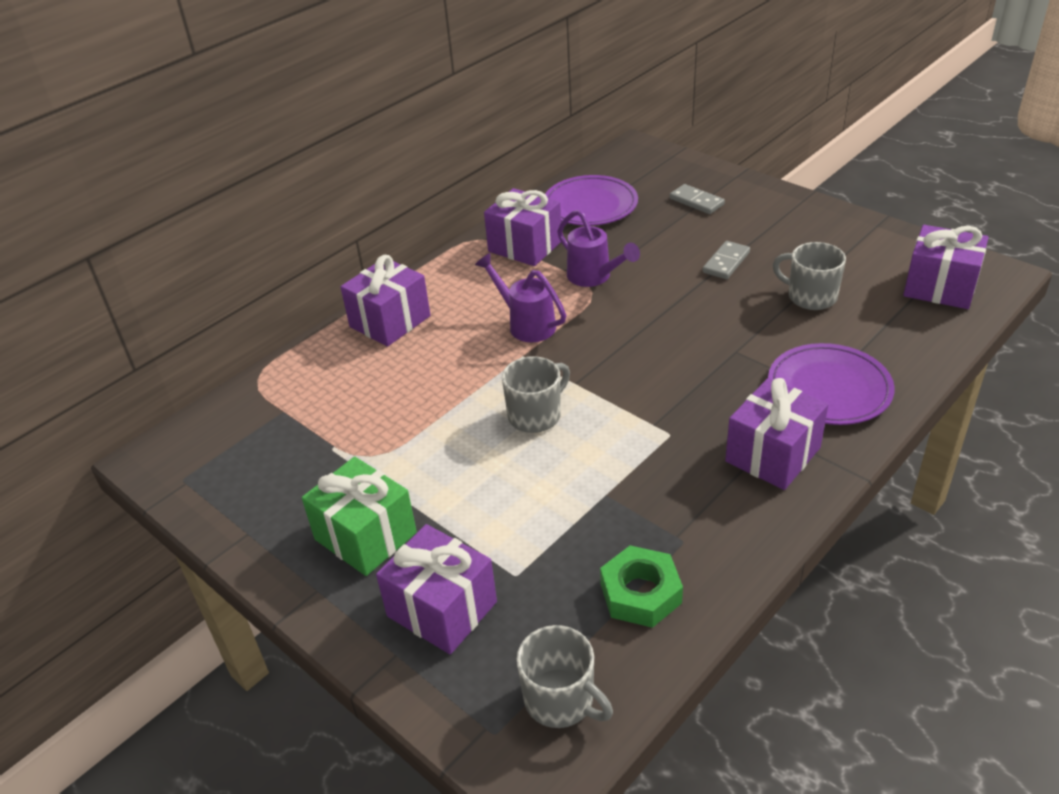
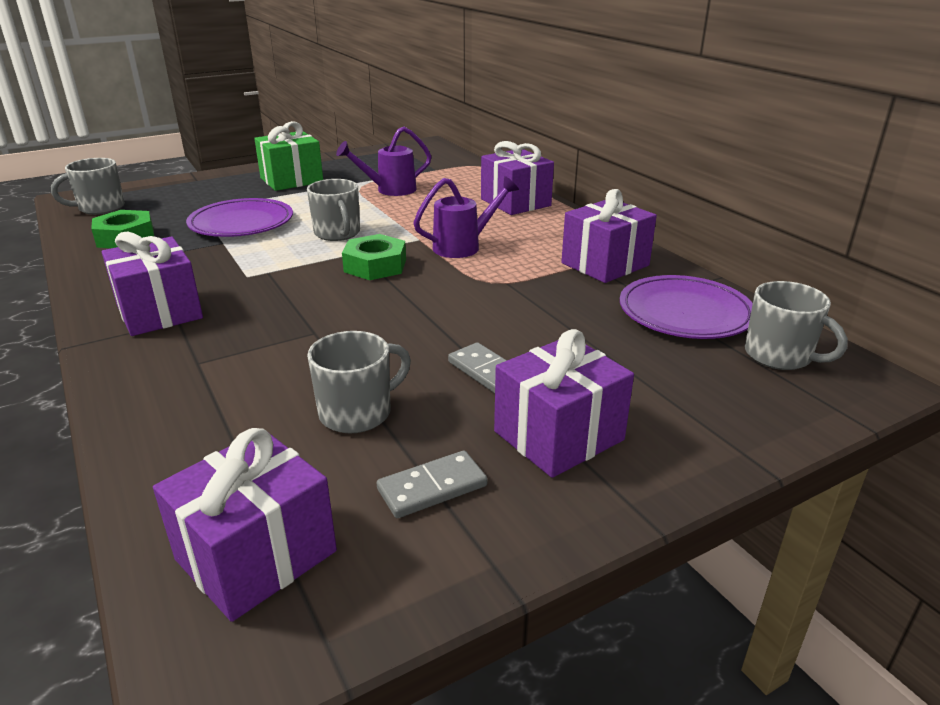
camera: 105 degrees right, 10 degrees down
purple gift [376,524,497,654] -> purple gift moved to [494,329,634,478]
purple watering can [557,210,640,287] -> purple watering can moved to [336,126,432,196]
grey domino [670,184,725,214] -> grey domino moved to [376,451,487,518]
purple plate [768,343,895,425] -> purple plate moved to [186,198,293,237]
none -> green nut [342,234,406,280]
none -> grey mug [745,281,848,370]

